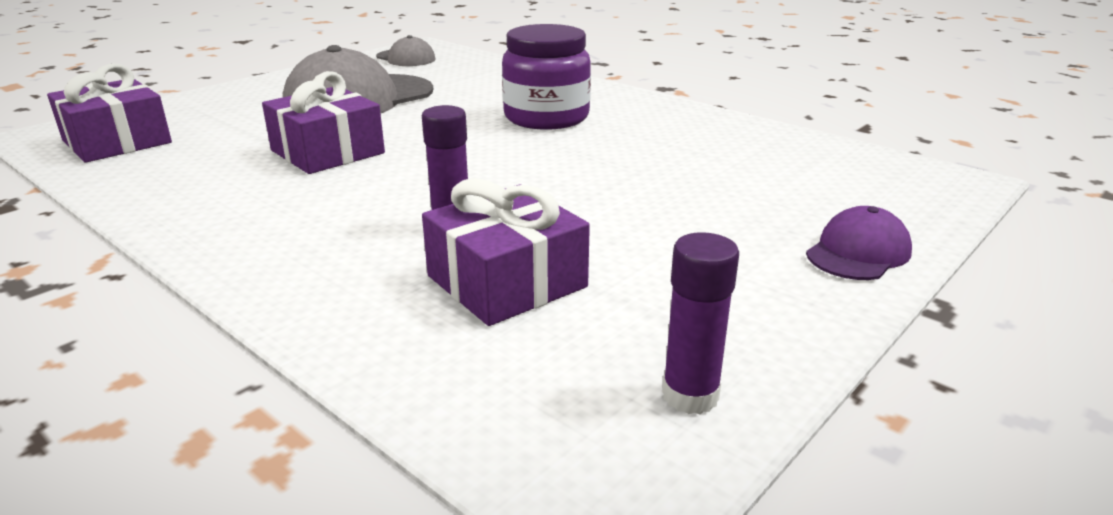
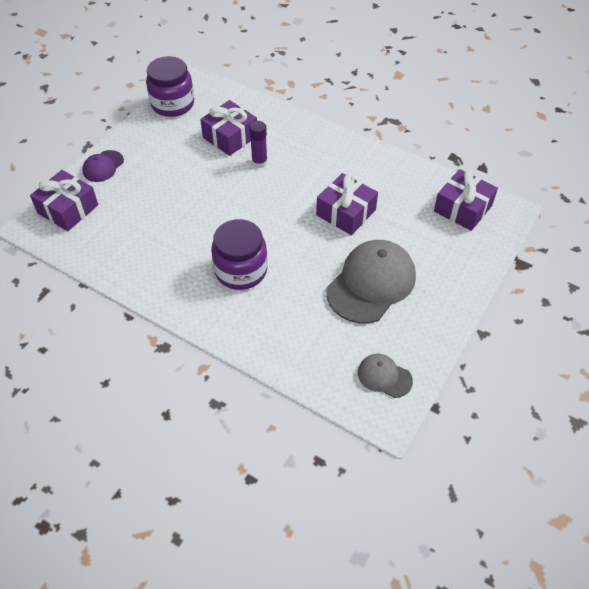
camera: 170 degrees right, 25 degrees up
purple glue stick [662,232,739,414] -> purple jar [146,56,194,117]
none -> purple gift [30,170,98,231]

